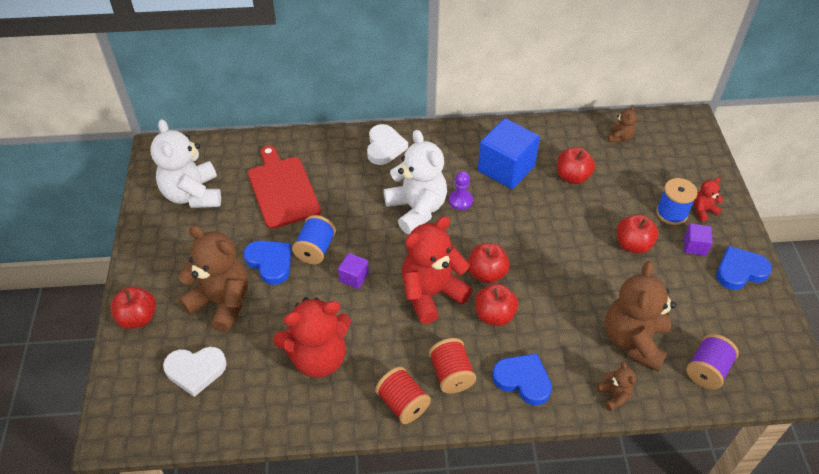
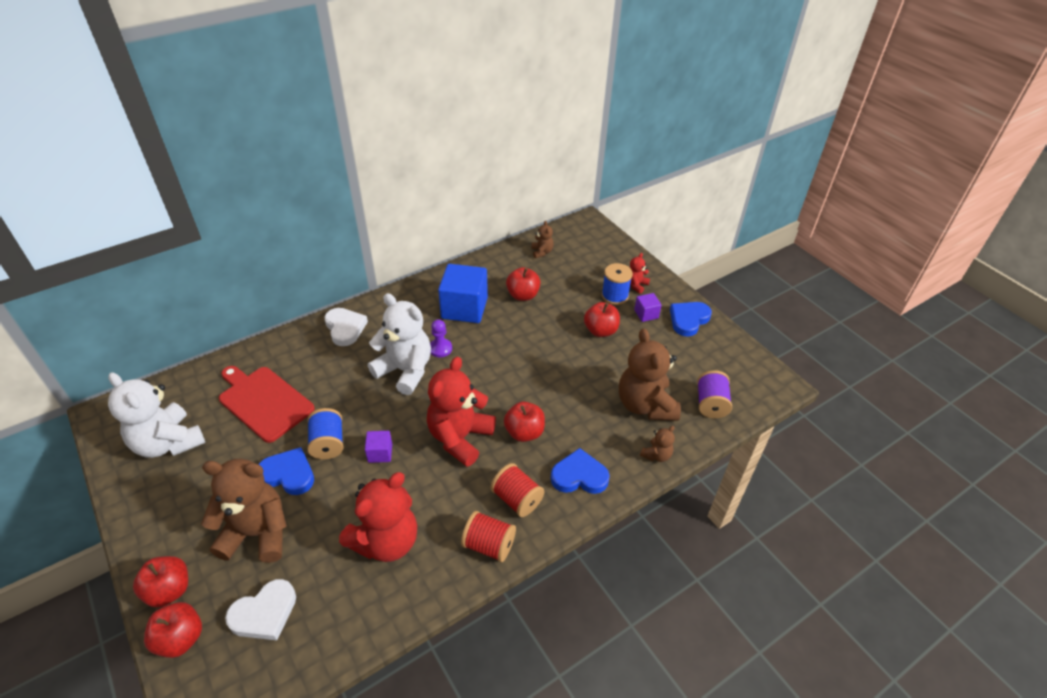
camera: 30 degrees left, 5 degrees down
red apple [468,243,510,284] -> red apple moved to [144,602,202,658]
brown teddy bear [597,362,636,411] -> brown teddy bear turned 90 degrees clockwise [640,426,675,462]

